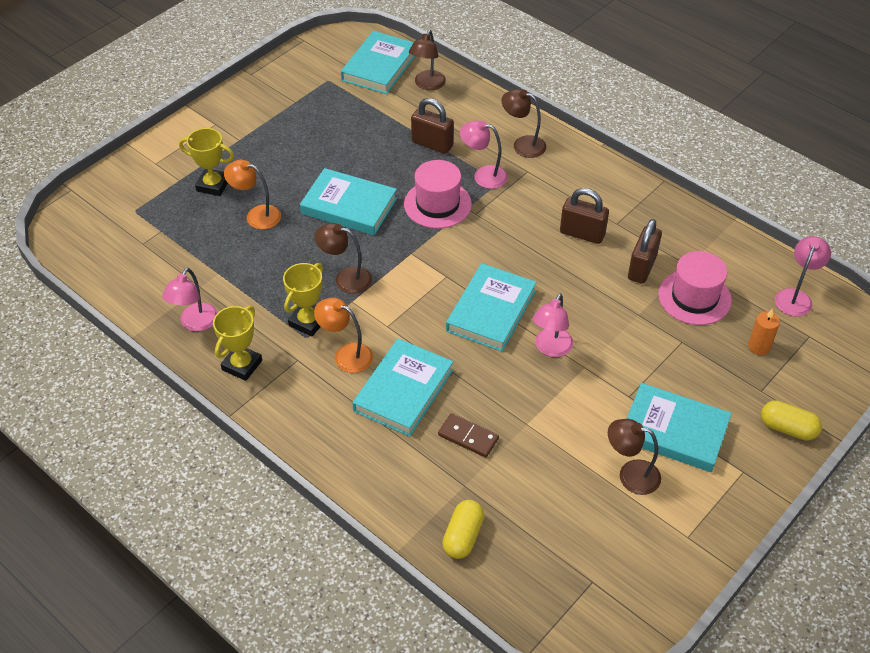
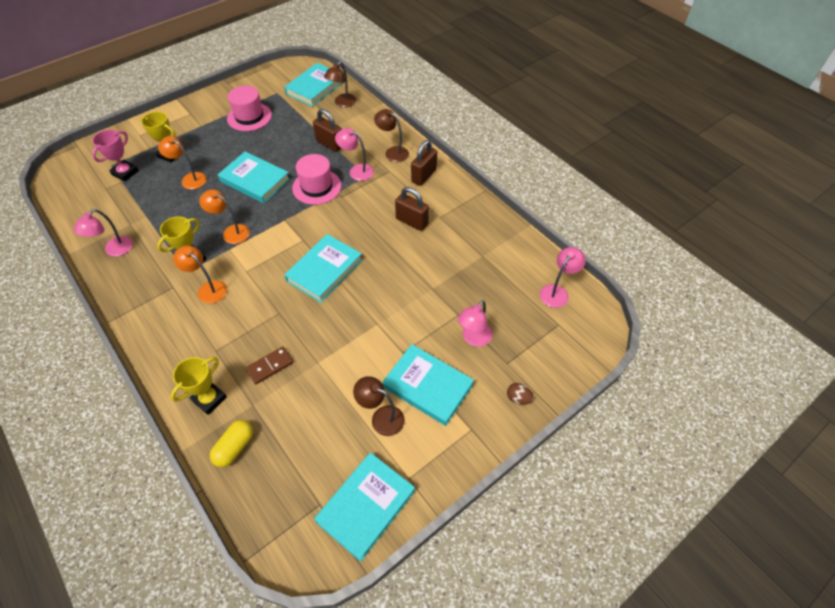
camera: 10 degrees right, 5 degrees up
yellow trophy [213,306,262,381] -> yellow trophy moved to [171,357,227,415]
brown lamp [315,223,372,294] -> orange lamp [199,189,250,244]
turquoise book [352,338,453,436] -> turquoise book moved to [314,452,415,562]
brown domino [438,413,499,458] -> brown domino turned 75 degrees counterclockwise [246,347,293,384]
pink lamp [533,293,573,357] -> pink lamp moved to [458,300,493,347]
brown padlock [628,219,662,284] -> brown padlock moved to [411,140,437,186]
pink hat [658,251,732,325] -> pink hat moved to [227,86,272,131]
orange candle [748,309,780,355] -> none
yellow capsule [761,400,822,441] -> brown egg [507,383,533,405]
none -> pink trophy [92,130,139,181]

